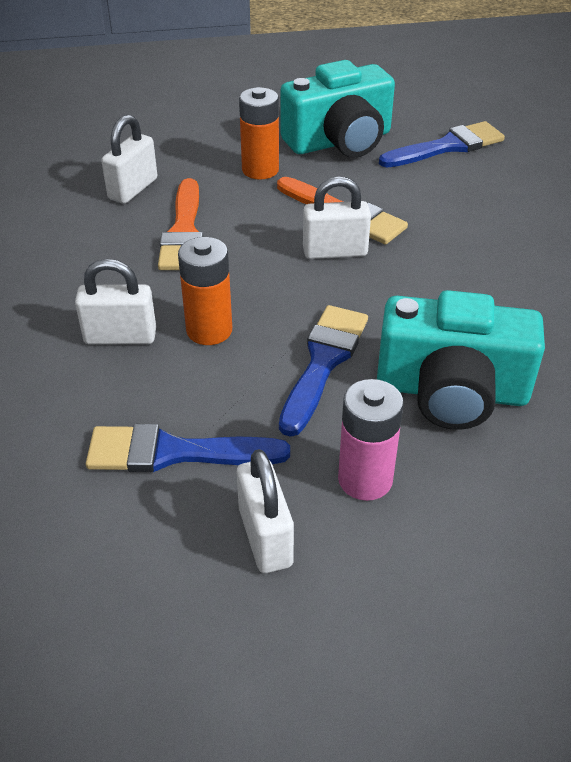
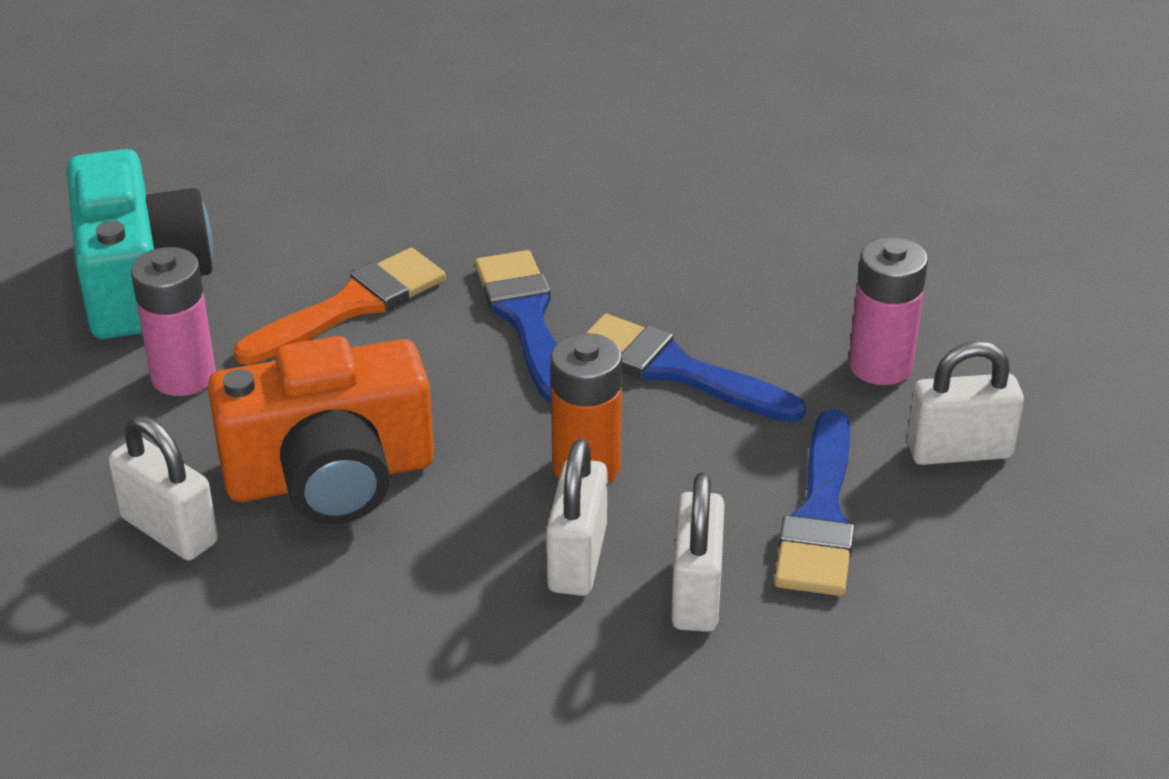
camera: 80 degrees left, 5 degrees down
orange brush [158,178,203,270] -> orange camera [207,336,434,524]
orange battery [239,87,279,180] -> pink battery [131,247,216,396]
white padlock [303,176,371,259] -> white padlock moved to [671,472,725,632]
turquoise camera [377,290,545,430] -> none
blue brush [379,121,505,168] -> blue brush moved to [475,250,557,403]

